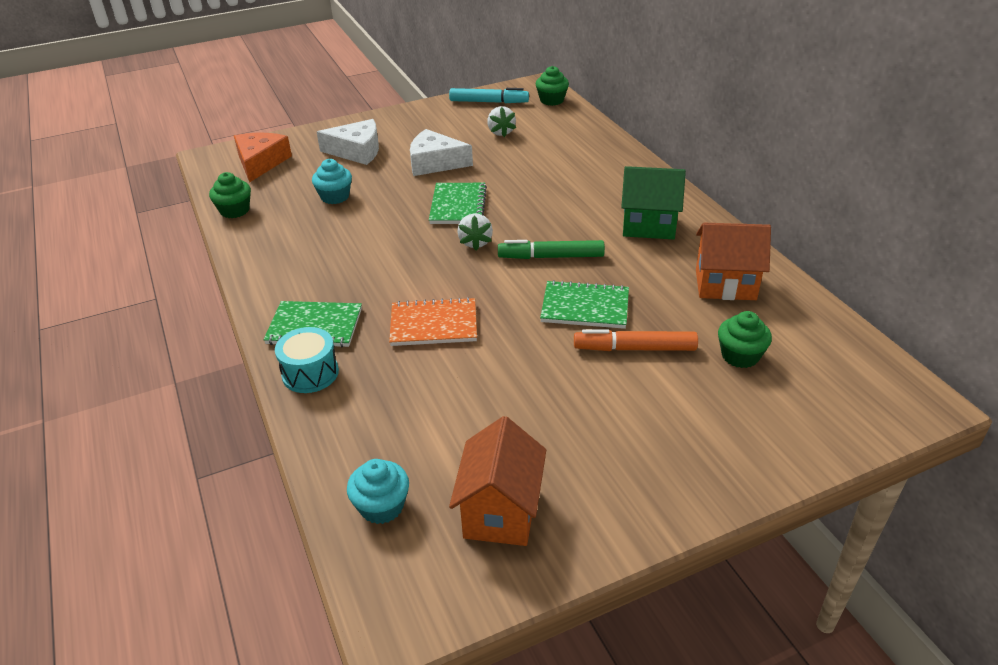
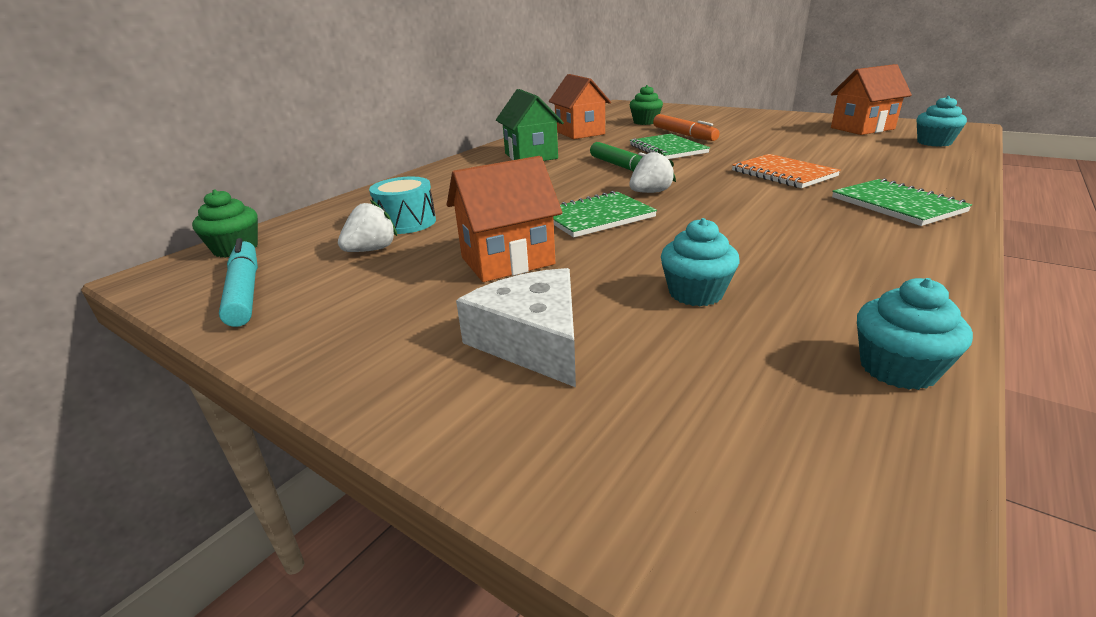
camera: 120 degrees left, 10 degrees down
green cupcake [209,172,251,218] -> turquoise cupcake [857,278,973,390]
orange cheese [234,133,292,183] -> none
turquoise drum [275,327,339,393] -> turquoise drum moved to [369,177,436,234]
white cheese [410,129,473,176] -> orange house [447,156,562,282]

